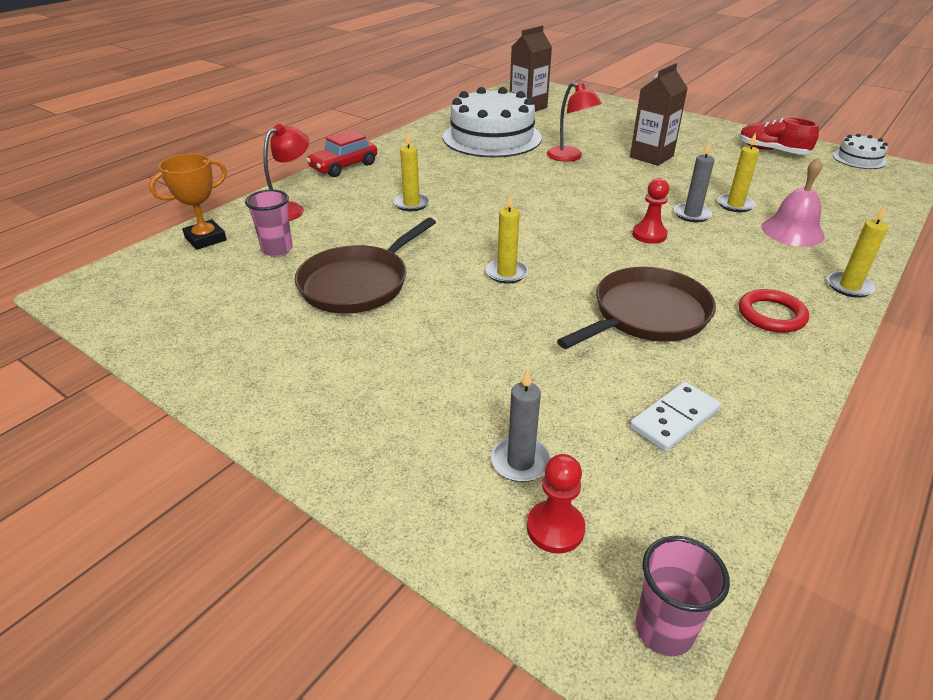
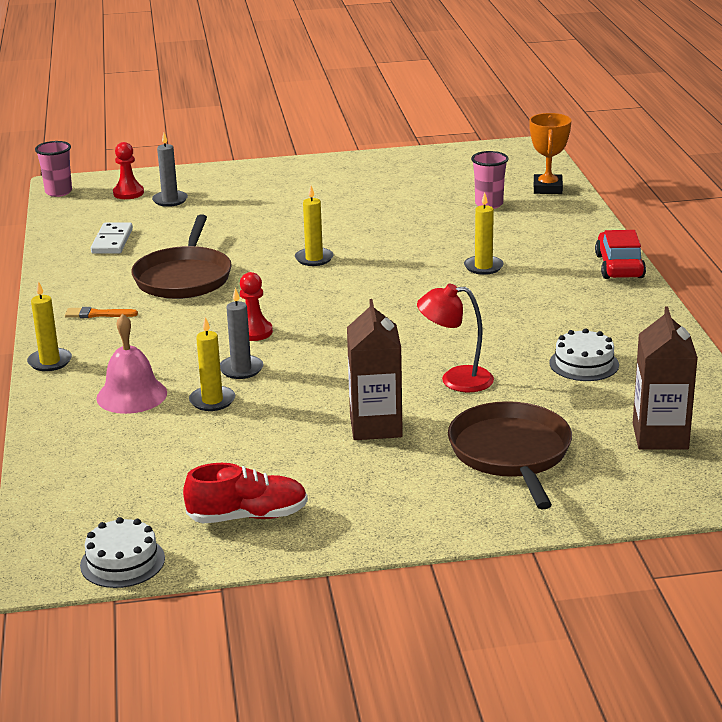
camera: 135 degrees right, 10 degrees down
red lamp [263,124,309,221] -> none
brown pan [295,218,436,314] -> brown pan moved to [448,401,572,509]
white cake [443,87,542,157] -> white cake [549,328,619,381], size x0.46
red ring [739,289,809,333] -> orange brush [65,307,138,318]

